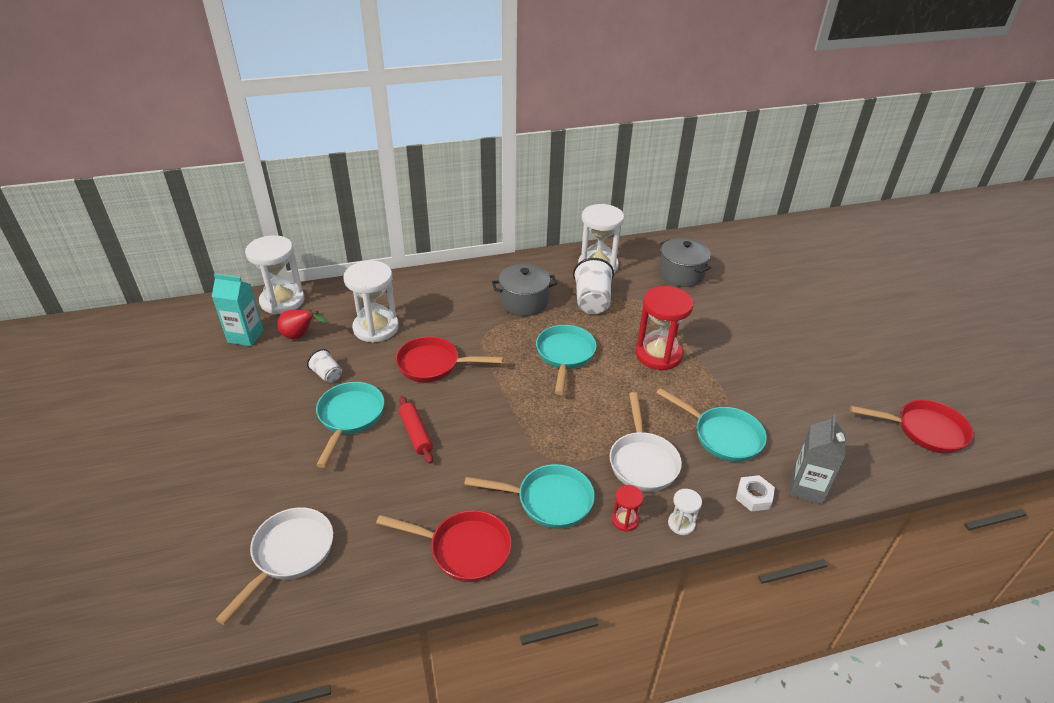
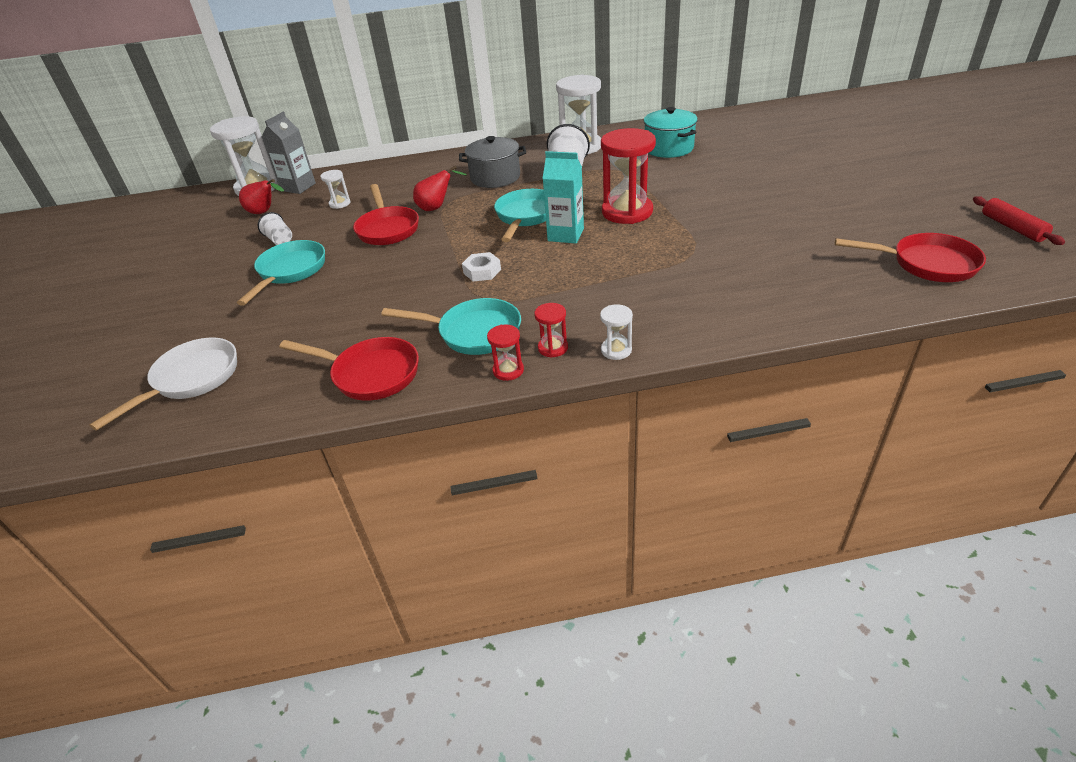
camera: 10 degrees right, 0 degrees up
turquoise carton [212,273,264,346] -> turquoise carton moved to [543,151,584,244]
white hourglass [343,261,399,343] -> white hourglass [320,170,350,209], size x0.46
red pan [395,336,504,382] -> red pan turned 120 degrees counterclockwise [353,184,419,245]
red rolling pin [399,396,433,464] -> red rolling pin moved to [973,196,1065,245]
white pan [610,392,682,492] -> none
turquoise pan [656,388,767,462] -> none
grey pot [659,238,711,287] -> turquoise pot [644,107,698,158]
white nut [736,475,775,511] -> white nut moved to [462,252,501,281]
grey carton [790,414,846,505] -> grey carton moved to [262,112,316,194]
none -> red pear [413,165,467,211]
none -> red hourglass [487,324,524,381]

